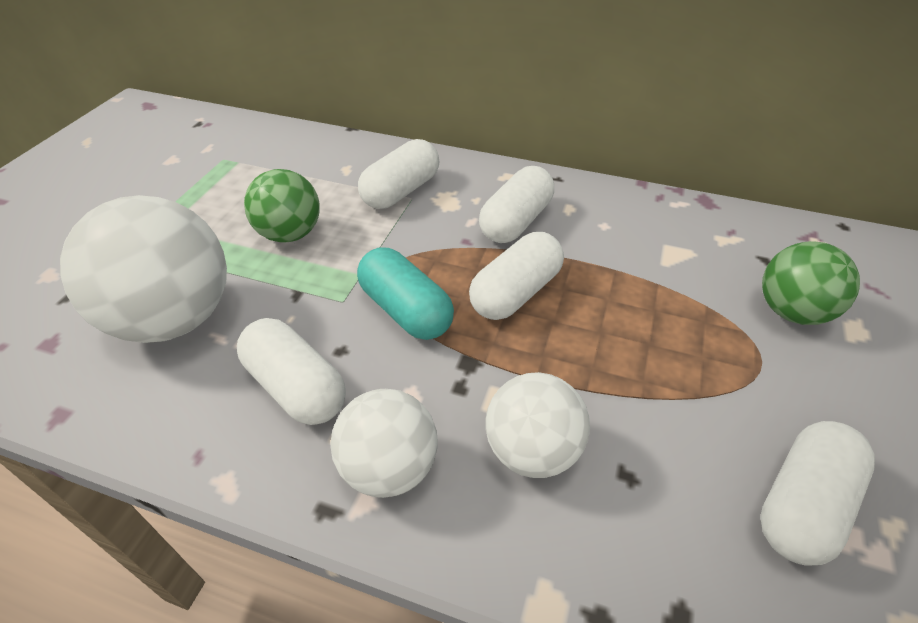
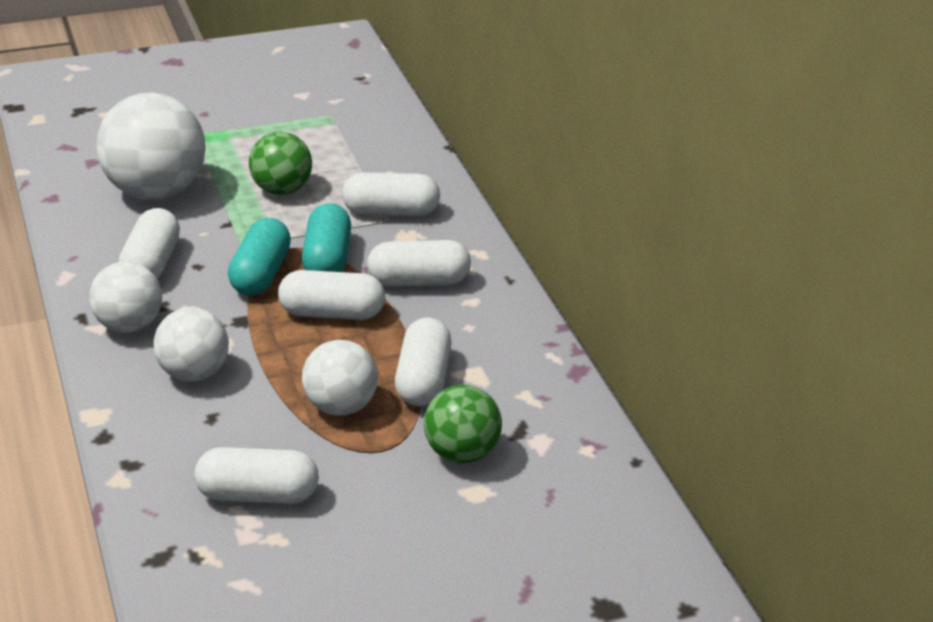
camera: 50 degrees right, 10 degrees down
none -> turquoise capsule [302,203,351,272]
none -> white ball [302,340,378,416]
none -> white capsule [395,318,452,406]

